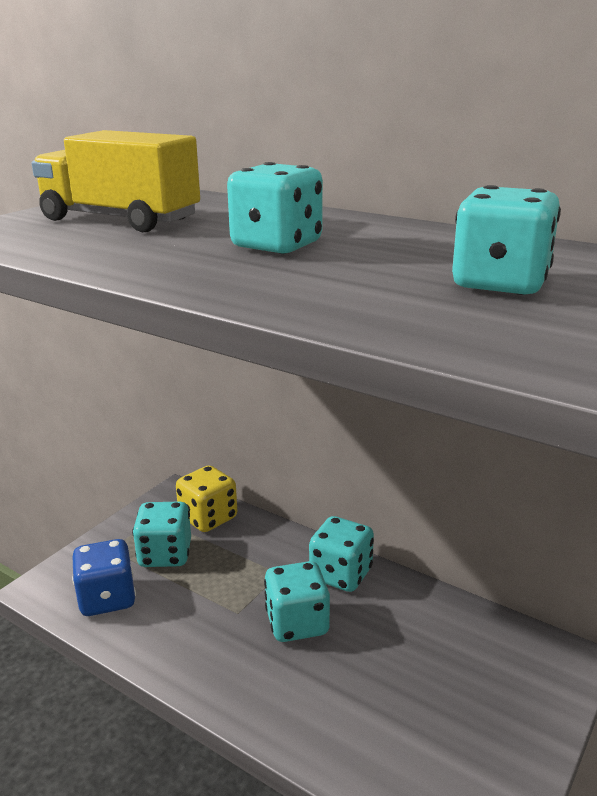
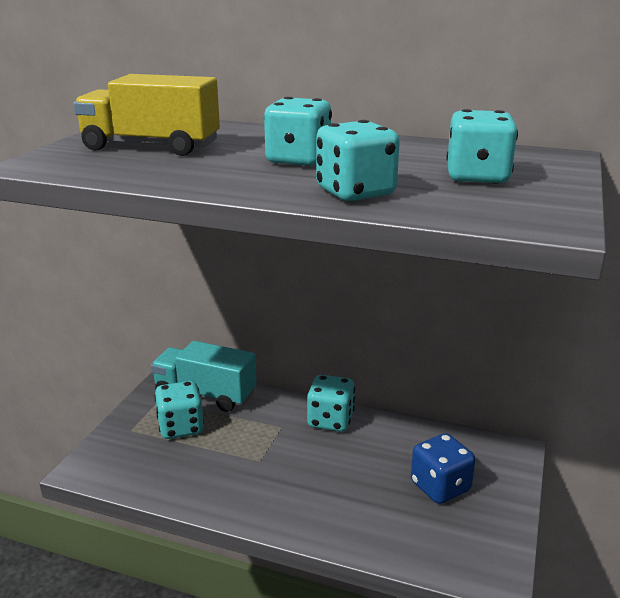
camera: 15 degrees left, 0 degrees up
blue dice [72,539,136,616] -> blue dice moved to [411,433,475,504]
yellow dice [176,465,237,532] -> turquoise truck [151,341,257,412]
turquoise dice [264,561,330,642] -> turquoise dice moved to [316,120,400,201]

